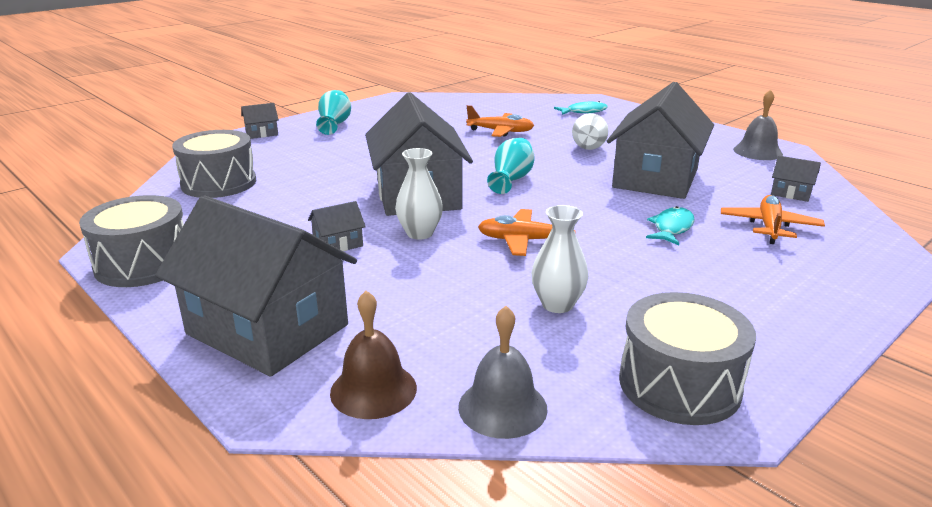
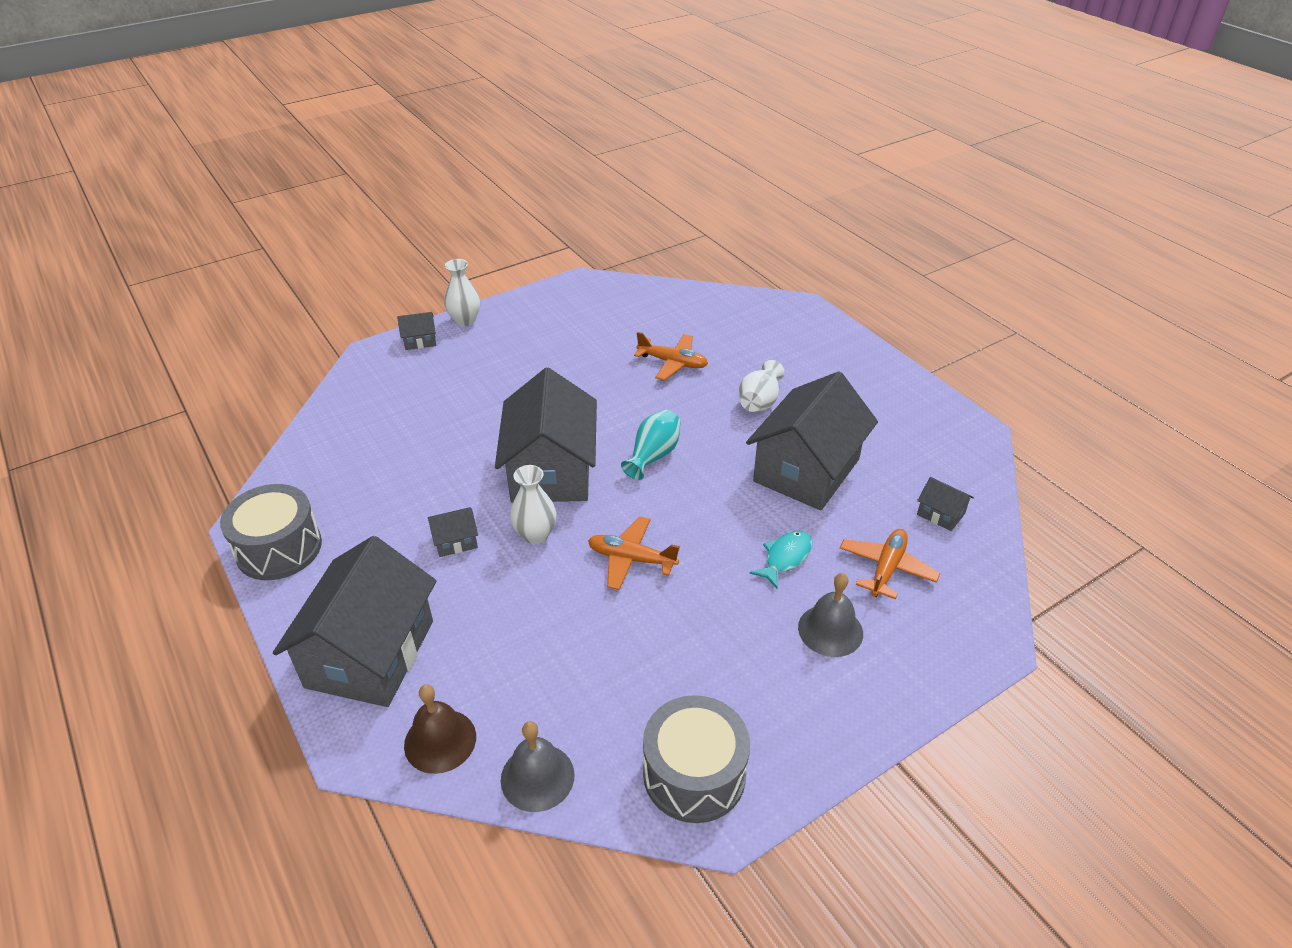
camera: 10 degrees right, 15 degrees up
grey house [155,196,357,377] -> grey house turned 60 degrees clockwise [273,536,437,707]
grey drum [172,130,256,198] -> none
turquoise vase [316,90,351,135] -> none
white vase [531,205,589,313] -> white vase moved to [444,259,480,326]
turquoise fish [554,101,608,115] -> none
grey bell [733,89,783,160] -> grey bell moved to [798,573,863,657]

